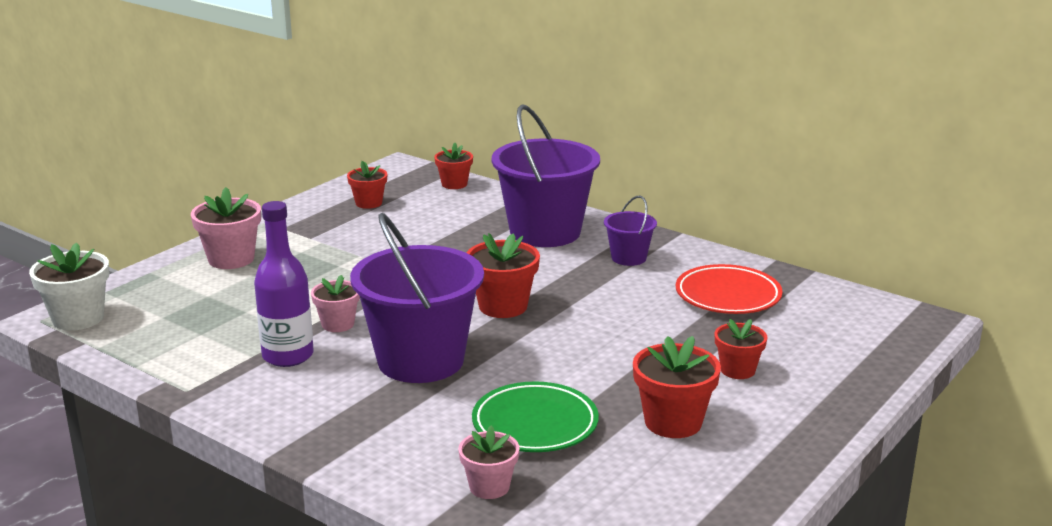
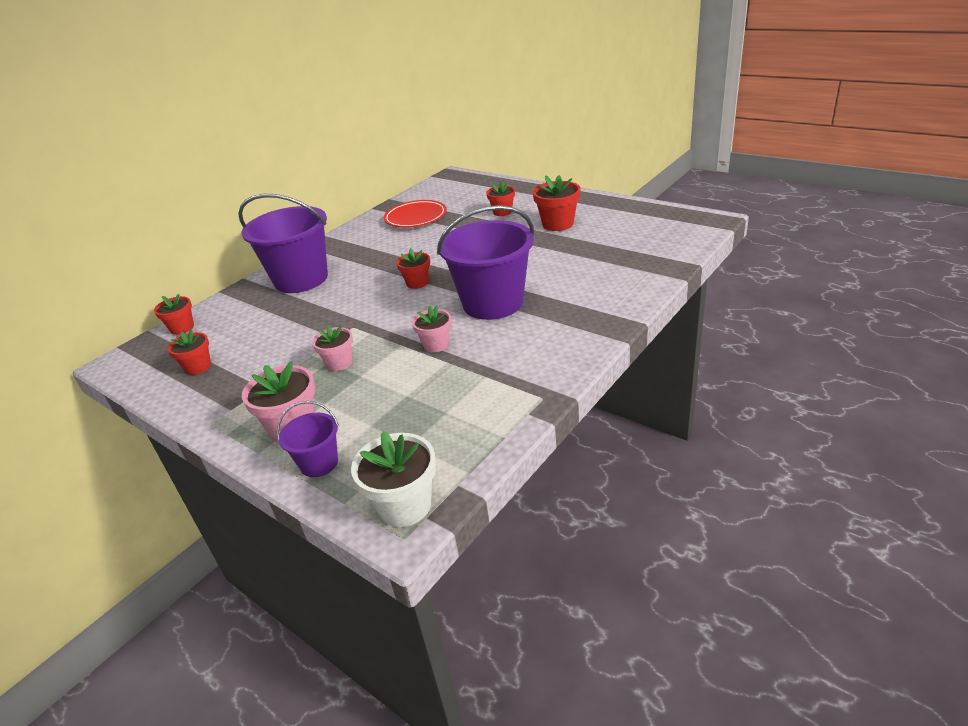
camera: 85 degrees left, 10 degrees up
purple bottle [254,201,314,367] -> none
pink flower pot [459,425,519,499] -> pink flower pot moved to [312,325,353,371]
red flower pot [467,233,540,318] -> red flower pot [396,248,430,289], size x0.65
green plate [472,381,599,452] -> none
purple bucket [604,196,657,266] -> purple bucket moved to [277,401,339,477]

